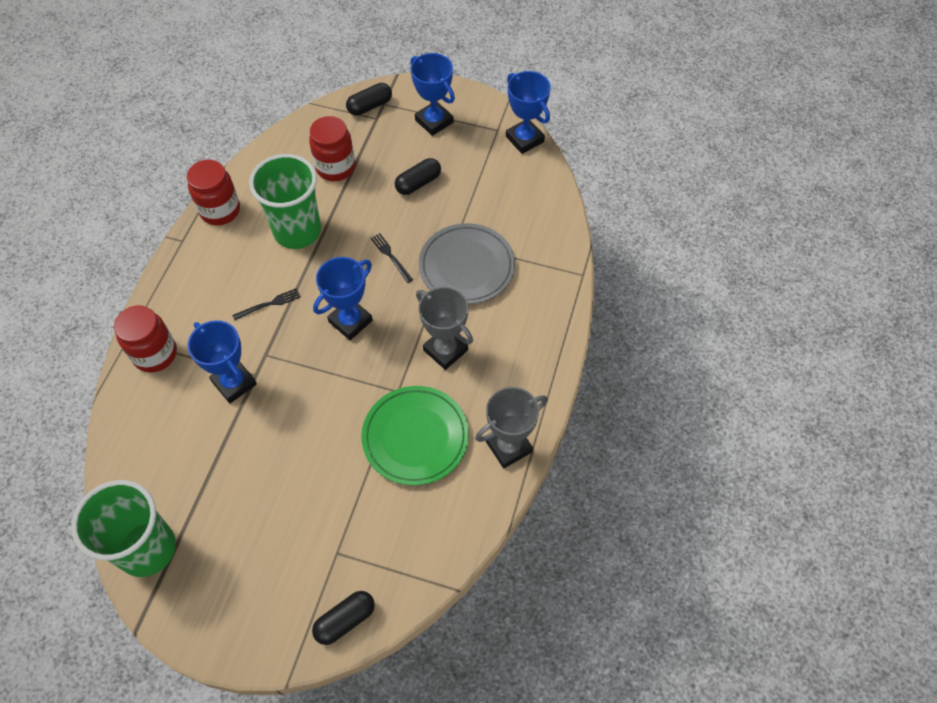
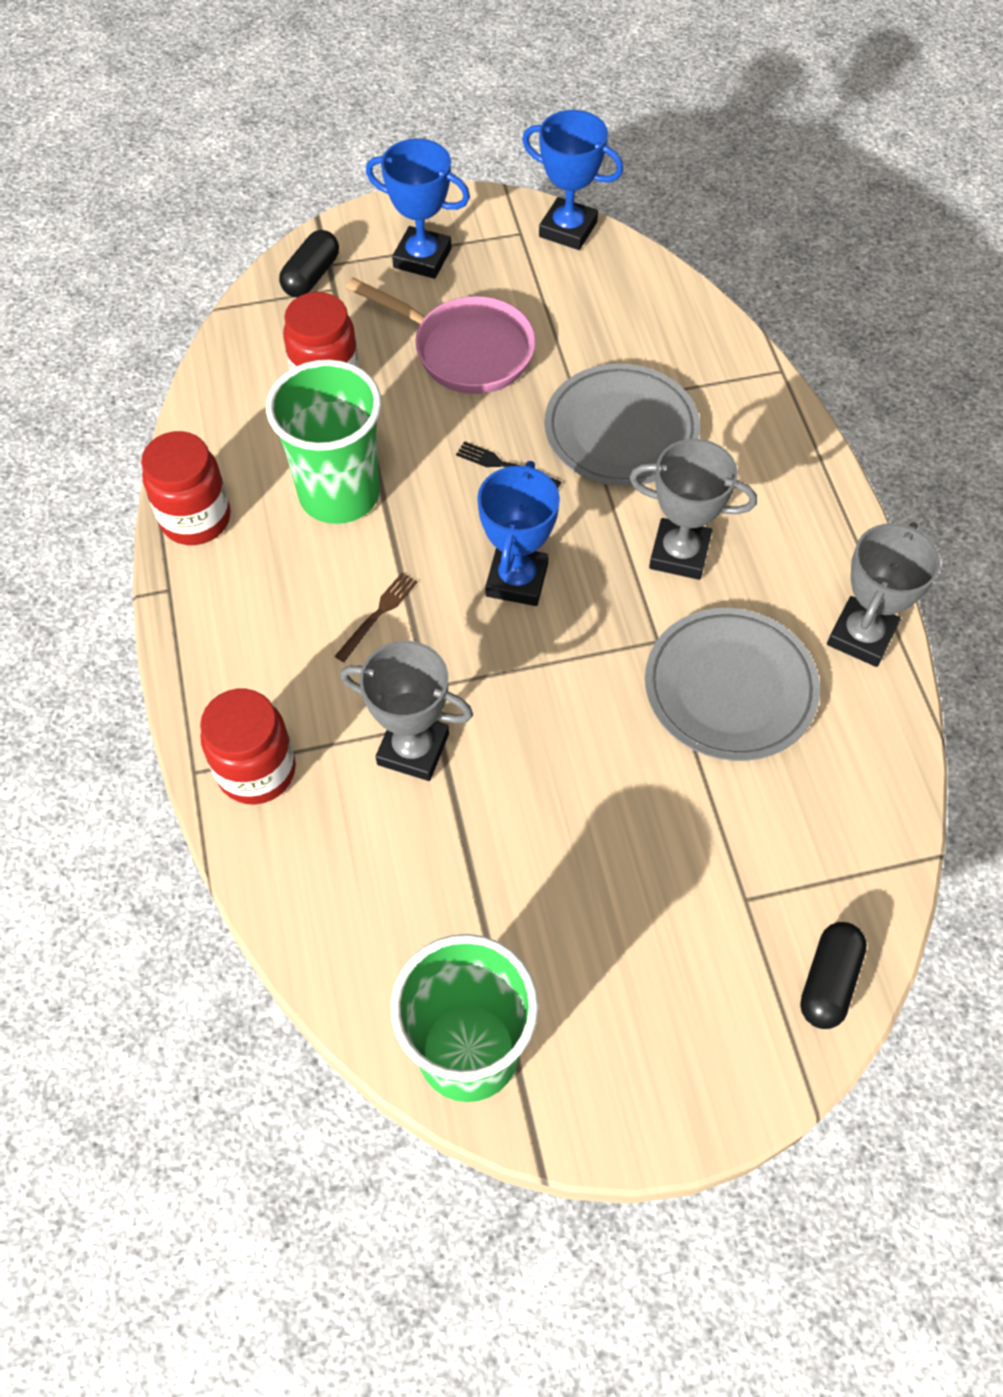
camera: 30 degrees left, 0 degrees up
blue trophy [188,320,257,403] -> grey trophy [340,641,473,781]
black fork [232,288,301,320] -> brown fork [335,573,417,662]
green plate [361,386,469,486] -> grey plate [645,608,820,761]
black capsule [395,158,441,195] -> pink pan [346,277,536,394]

